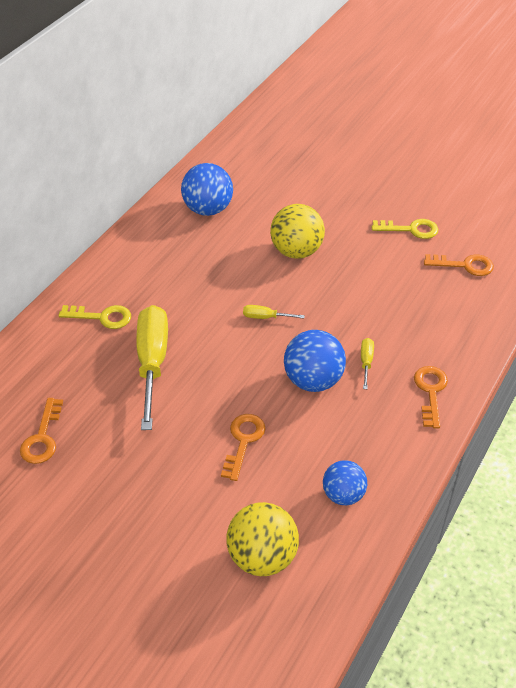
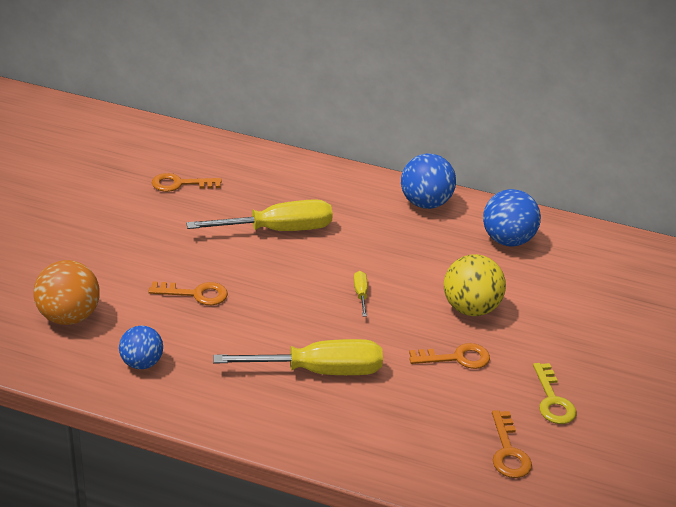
camera: 75 degrees right, 10 degrees down
yellow key [58,305,131,329] -> none
yellow ball [226,502,299,576] -> orange ball [33,260,100,325]
blue ball [284,330,346,392] -> blue ball moved to [401,153,456,209]
yellow screwdriver [361,338,374,389] -> yellow screwdriver [213,339,383,375], size x2.37
orange key [414,366,448,428] -> orange key moved to [409,343,490,369]

